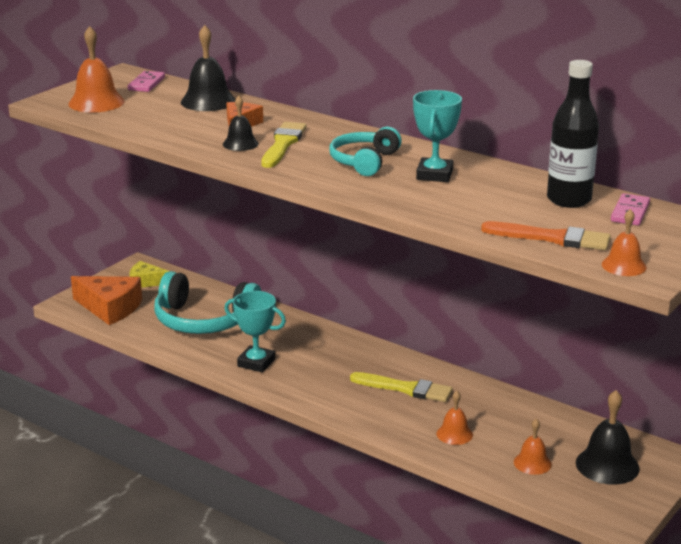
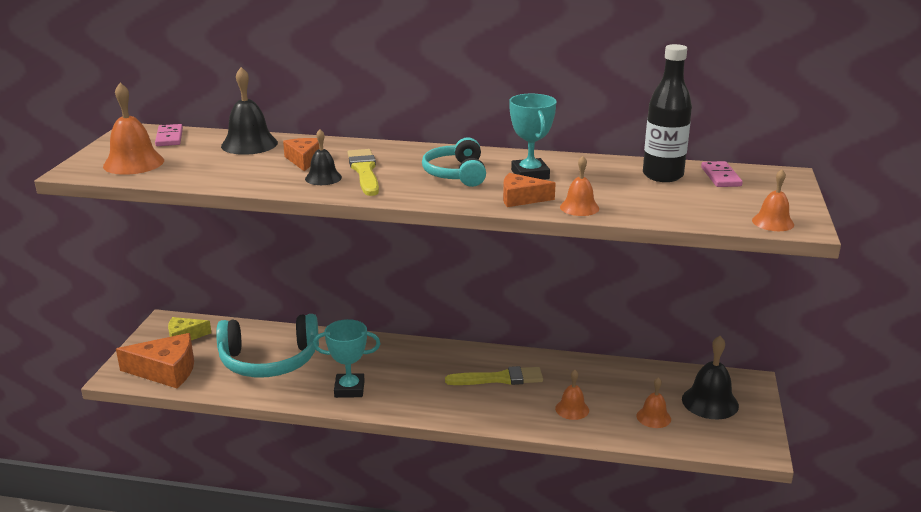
camera: 25 degrees left, 0 degrees up
orange brush [481,221,611,250] -> none
none -> orange cheese [503,173,556,207]
none -> orange bell [560,156,599,216]

